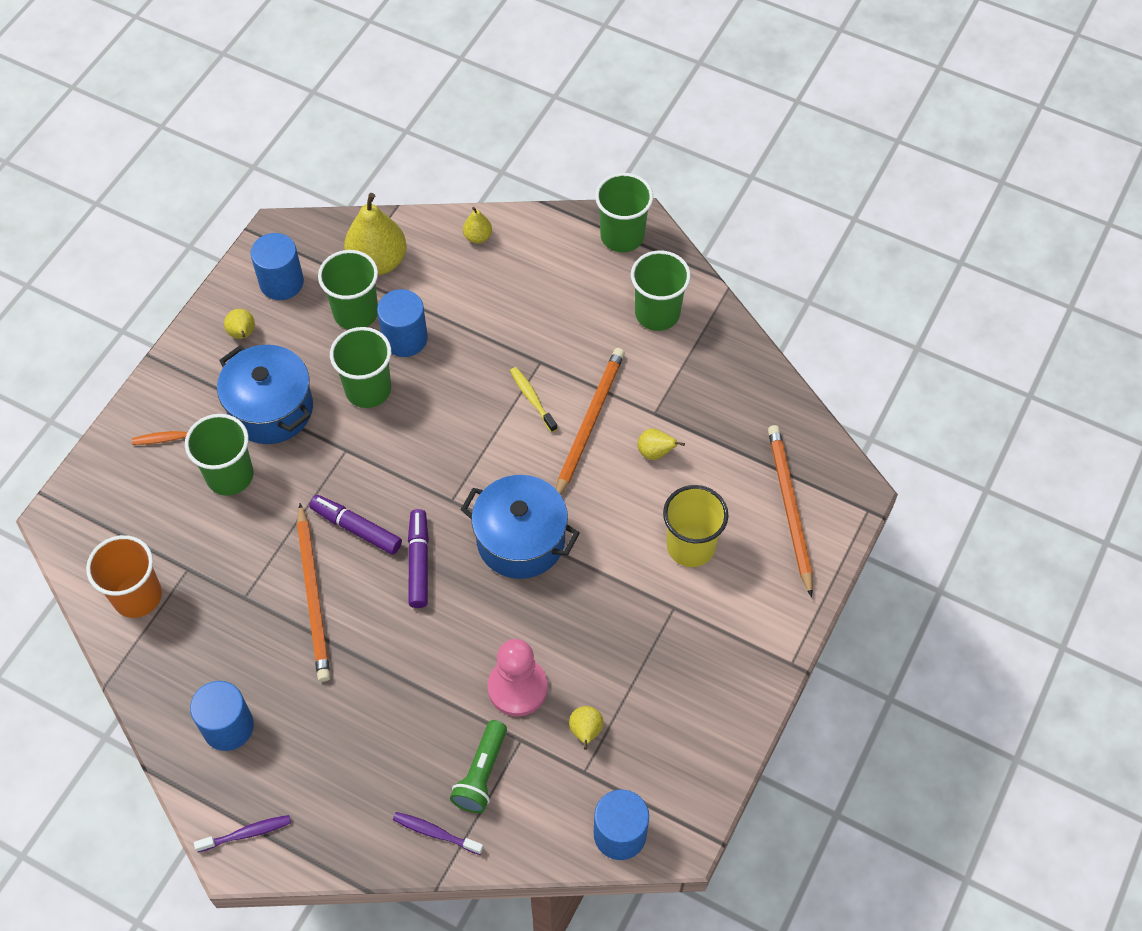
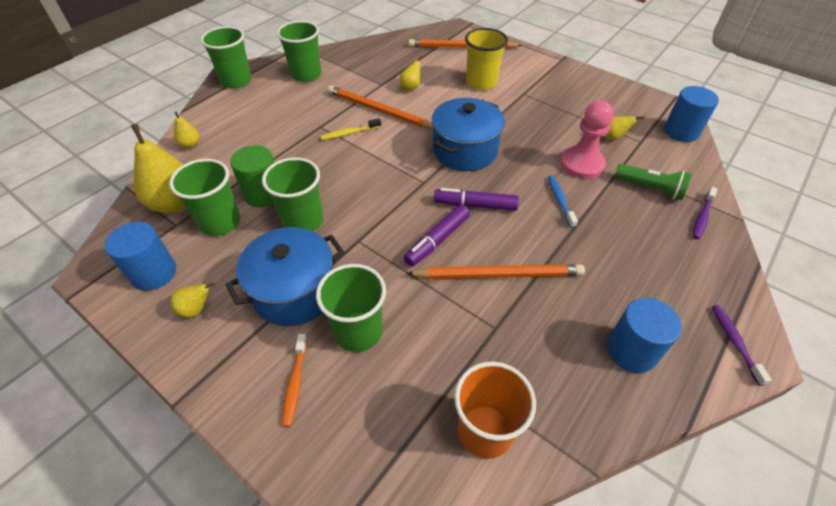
camera: 80 degrees left, 10 degrees down
blue cylinder [377,289,428,357] -> green cylinder [230,145,275,207]
none -> blue toothbrush [548,176,578,228]

